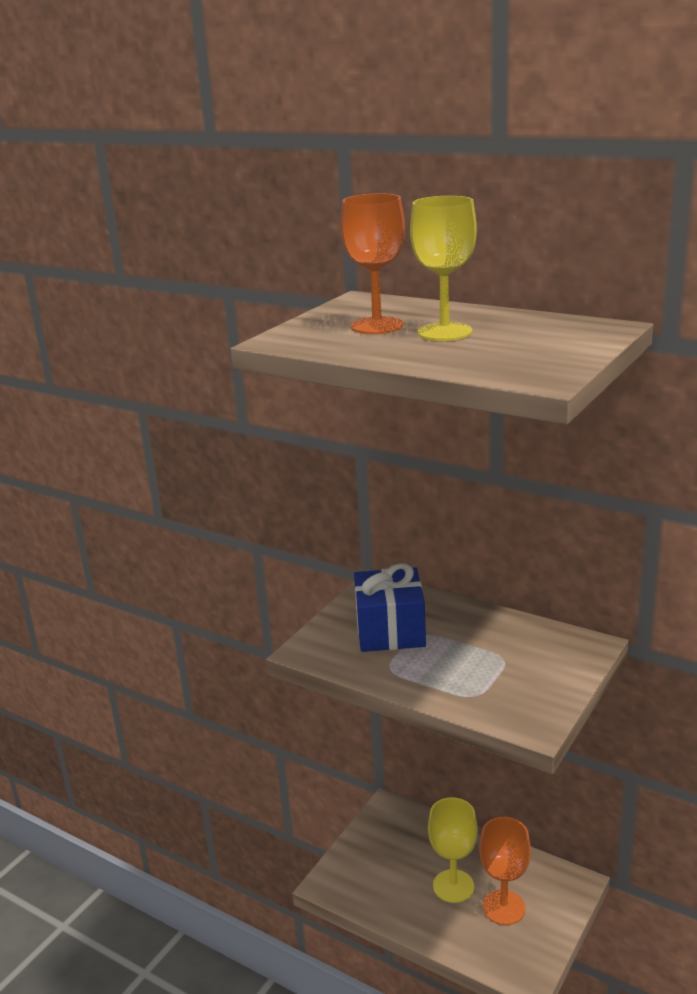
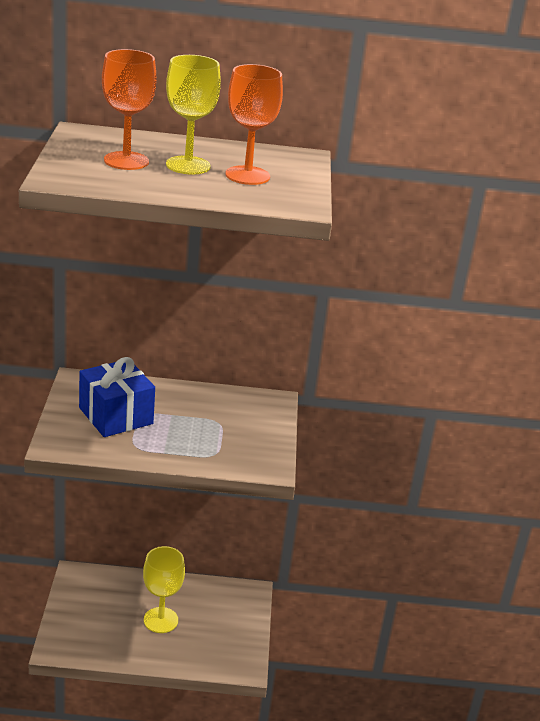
camera: 35 degrees left, 5 degrees up
orange goblet [479,817,531,925] -> orange goblet moved to [225,64,283,185]

